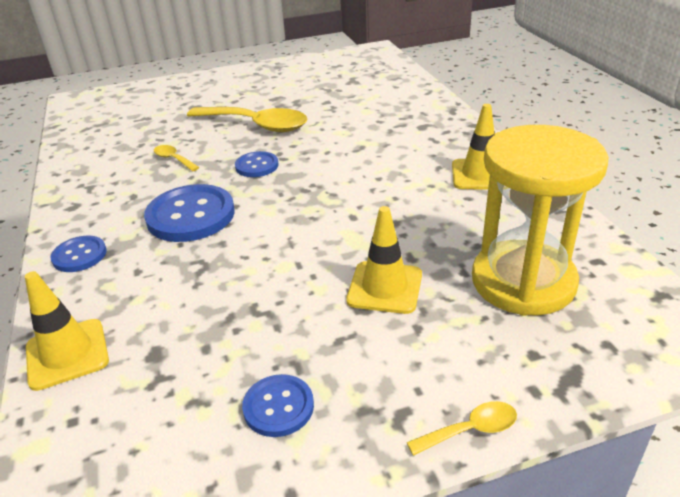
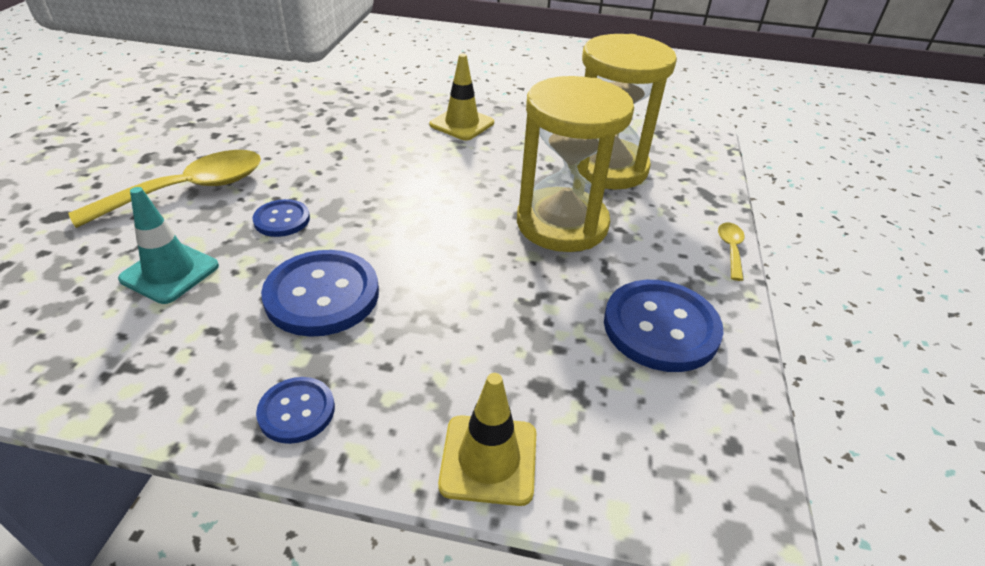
camera: 65 degrees left, 5 degrees up
yellow spoon [154,145,200,171] -> turquoise traffic cone [118,187,219,304]
blue button [242,374,314,437] -> blue button [604,280,723,372], size x1.81
yellow traffic cone [346,206,422,314] -> yellow hourglass [517,76,634,252]

